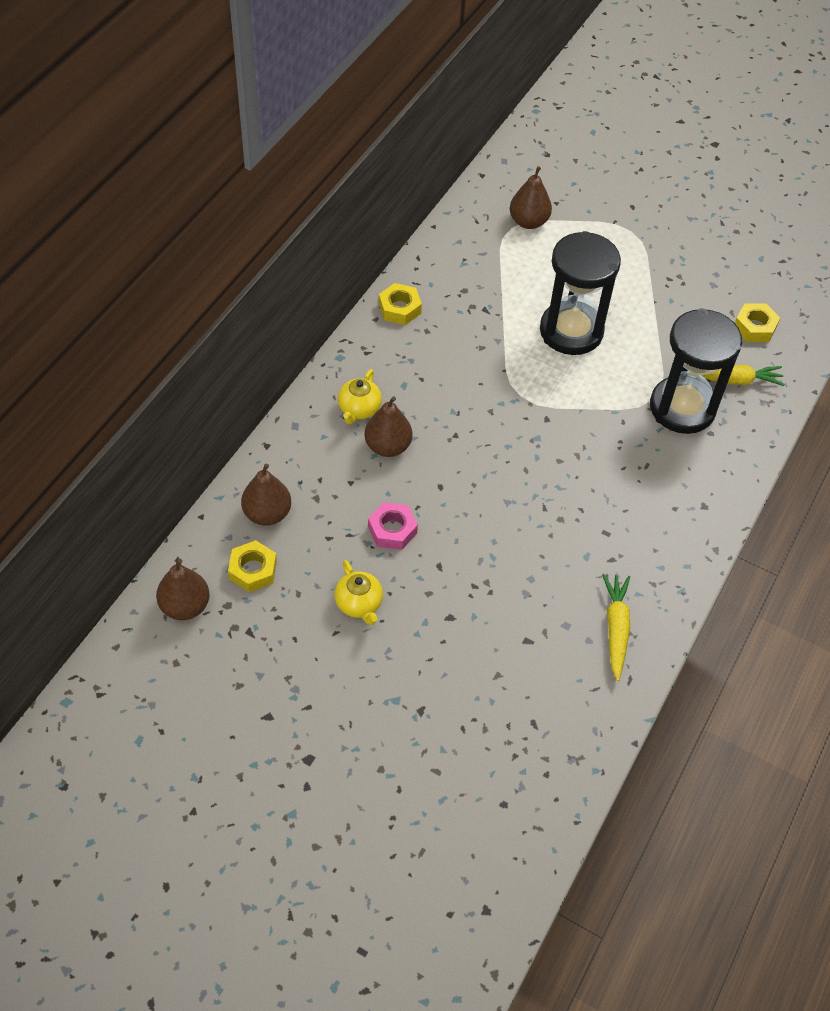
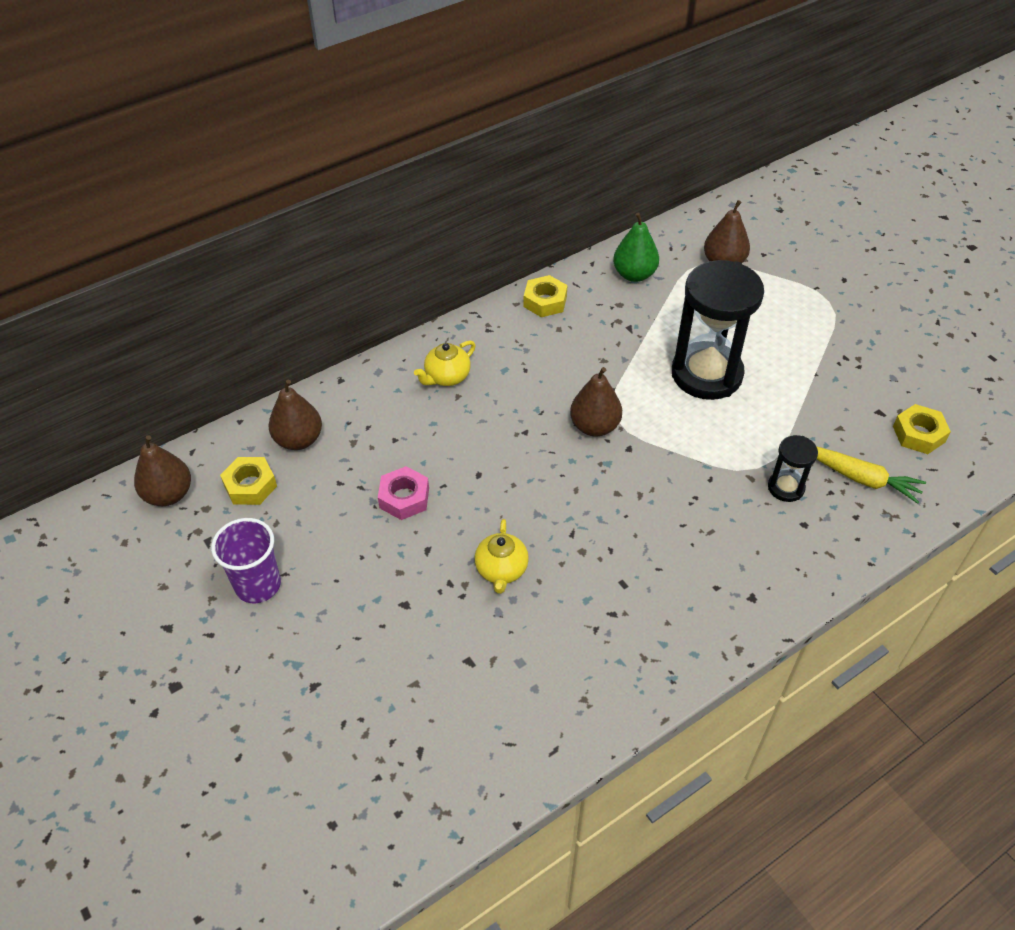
camera: 30 degrees right, 5 degrees down
yellow teapot [334,560,383,625] -> yellow teapot moved to [475,519,529,594]
brown pear [365,396,413,457] -> brown pear moved to [570,367,622,437]
yellow carrot [602,574,630,681] -> none
black hourglass [650,308,742,434] -> black hourglass [768,435,818,502], size x0.47
none -> purple cup [211,518,281,603]
none -> green pear [613,213,659,282]

